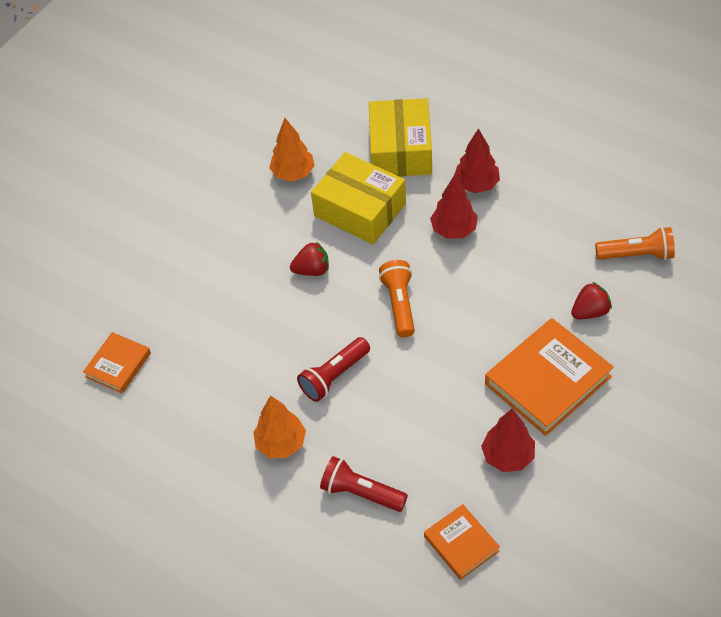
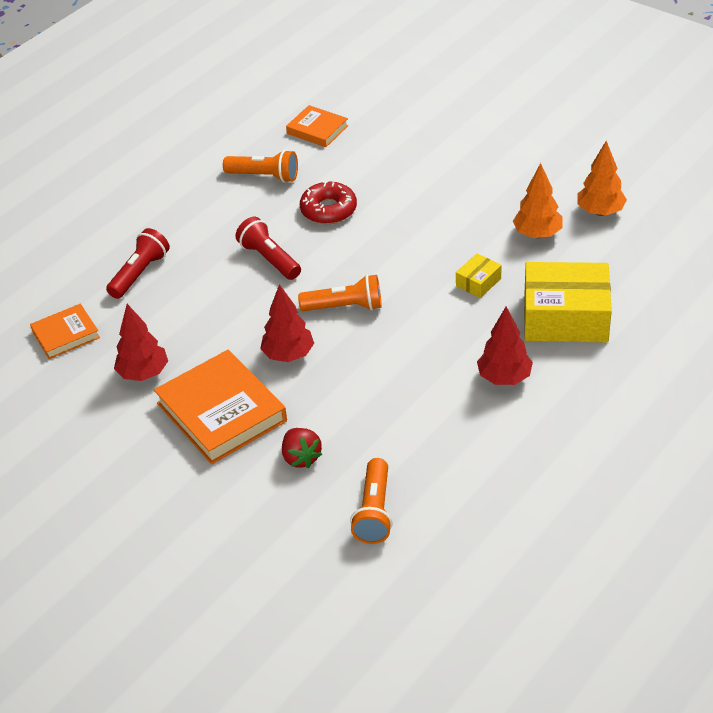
camera: 95 degrees right, 10 degrees down
orange tree [253,395,306,458] -> orange tree moved to [577,141,627,216]
red strawberry [290,242,329,276] -> none
yellow box [311,152,406,244] -> yellow box [456,253,501,298], size x0.45
red tree [430,175,478,239] -> red tree moved to [260,284,314,362]
none -> orange flashlight [223,150,298,183]
none -> red donut [300,181,357,224]

